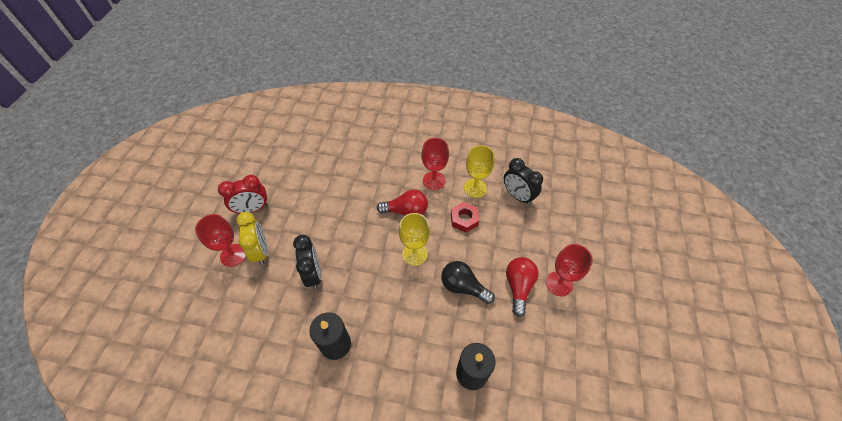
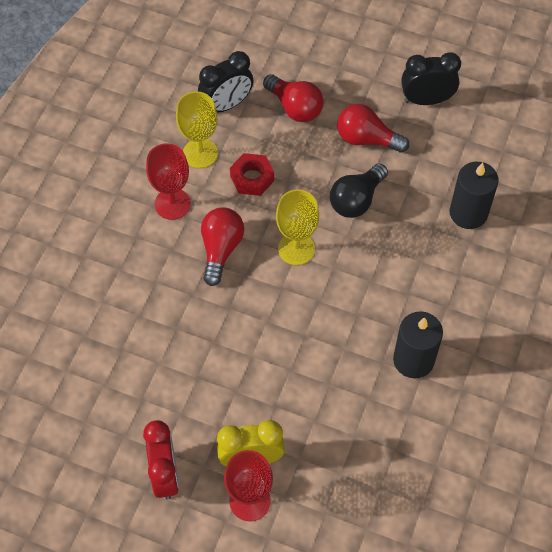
camera: 80 degrees left, 5 degrees up
black clock [293,235,321,289] -> black clock moved to [401,52,461,105]
red goblet [546,244,593,296] -> none
none -> red light bulb [263,74,324,122]

